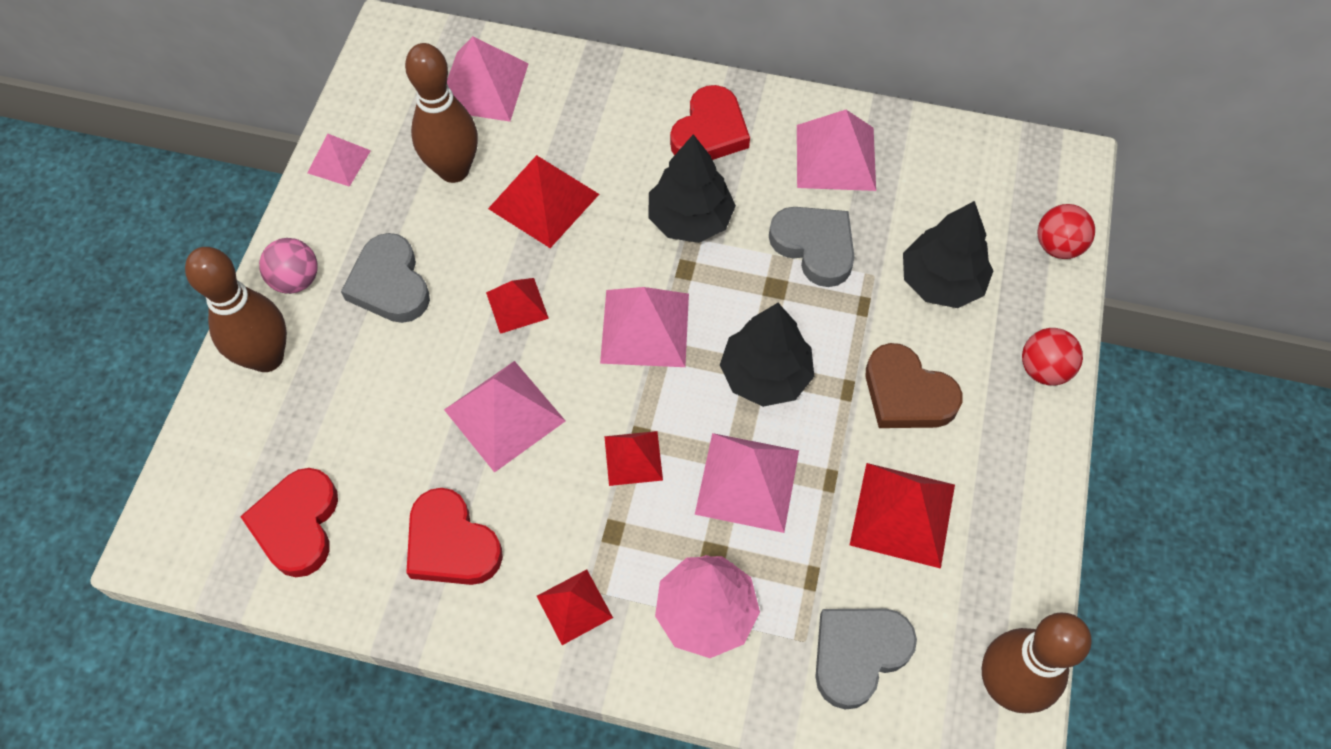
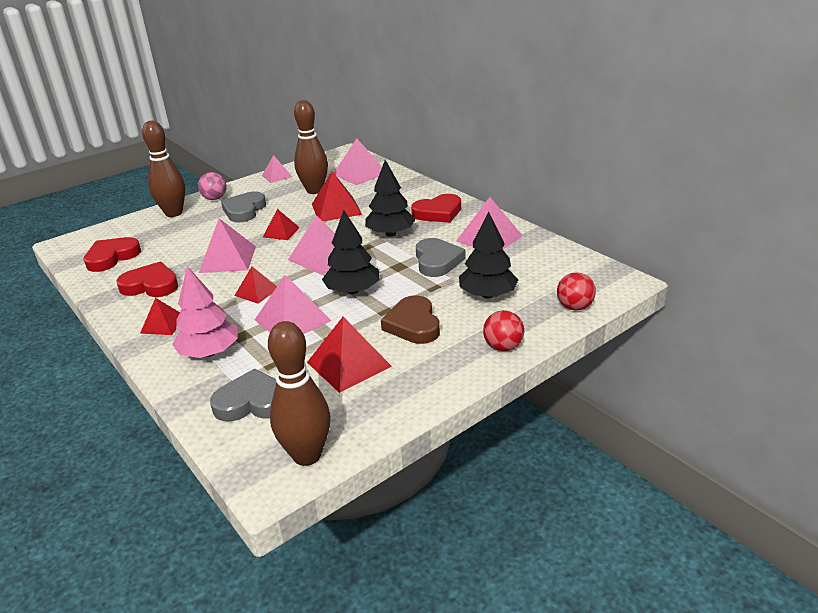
camera: 40 degrees right, 30 degrees down
red heart [406,488,503,585] -> red heart turned 105 degrees clockwise [116,262,178,297]

